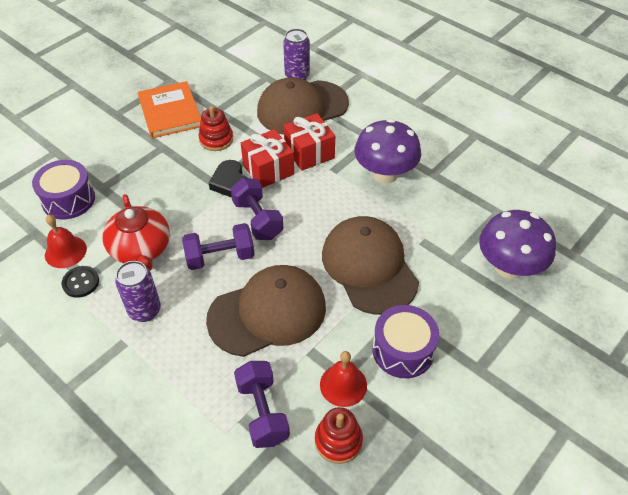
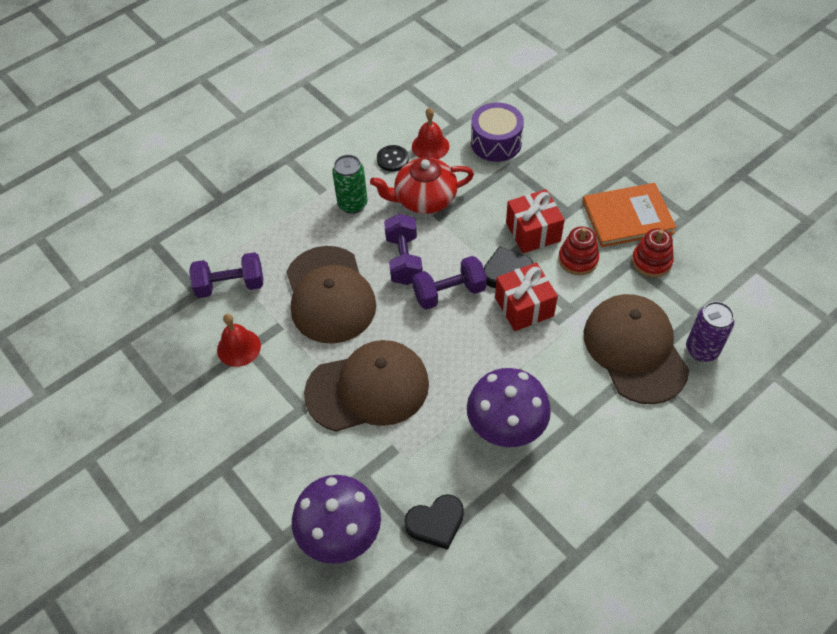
camera: 100 degrees right, 5 degrees up
purple can [115,261,161,322] -> green can [332,155,368,214]
red gift [284,113,335,171] -> red gift moved to [506,189,565,253]
red stacking toy [315,407,363,464] -> red stacking toy moved to [632,228,674,277]
purple drum [372,305,439,378] -> none
none -> black heart [405,494,464,550]

